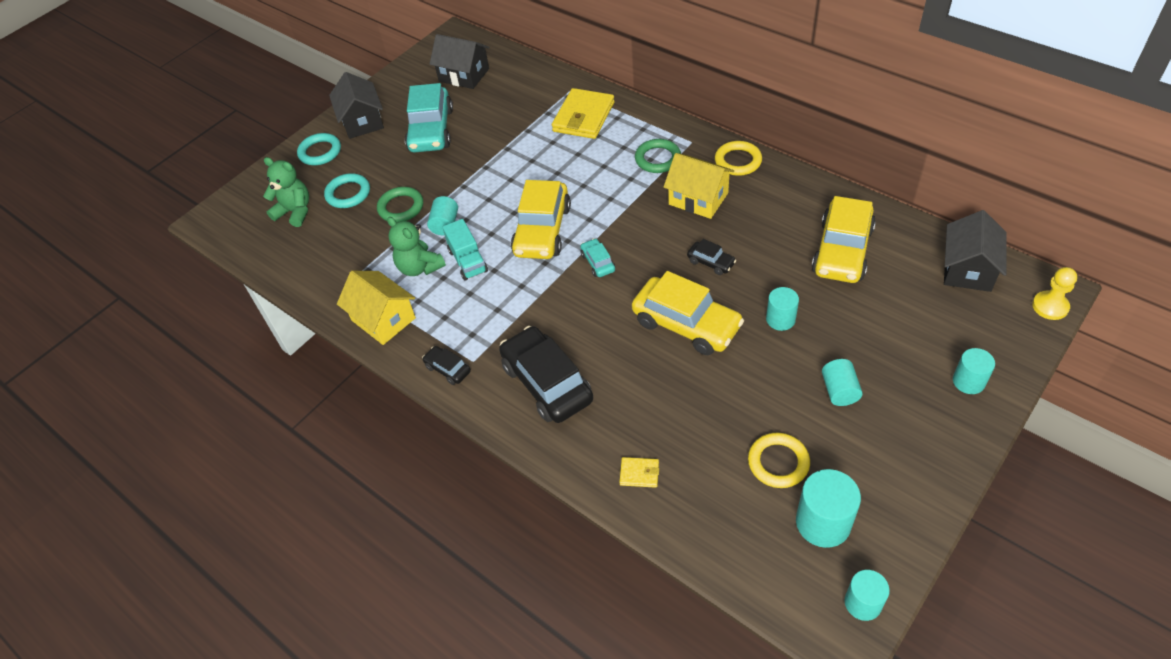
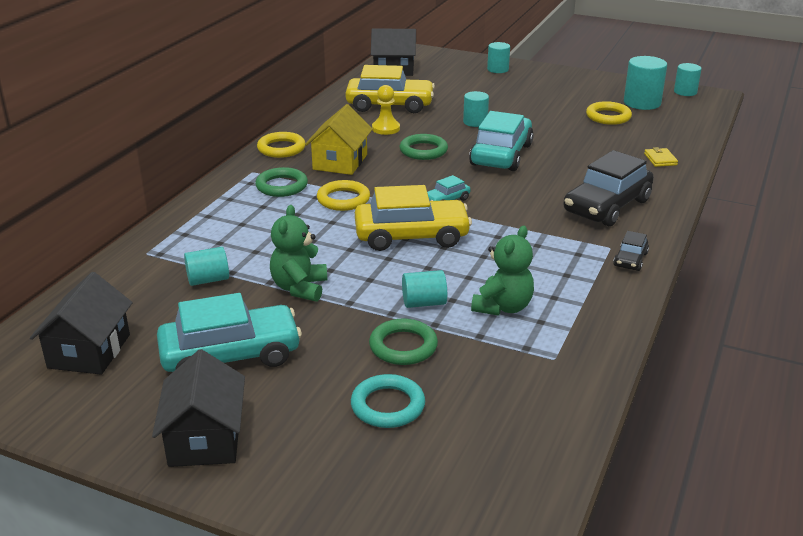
camera: 110 degrees left, 20 degrees down
green teddy bear [263,157,309,227] -> green teddy bear moved to [270,205,327,302]
turquoise ring [297,133,341,165] -> none
black house [329,72,384,139] -> black house turned 60 degrees counterclockwise [152,349,245,467]
yellow house [337,271,416,345] -> none
turquoise truck [442,219,488,280] -> none
yellow wallet [552,88,614,139] -> none
yellow car [632,271,744,355] -> turquoise car [469,111,534,171]
black car [687,239,736,275] -> green ring [400,134,448,160]
turquoise cylinder [822,359,863,406] -> turquoise cylinder moved to [184,247,229,286]
yellow pawn [1032,267,1077,320] -> yellow pawn moved to [372,85,400,135]
none -> yellow ring [317,180,370,211]

